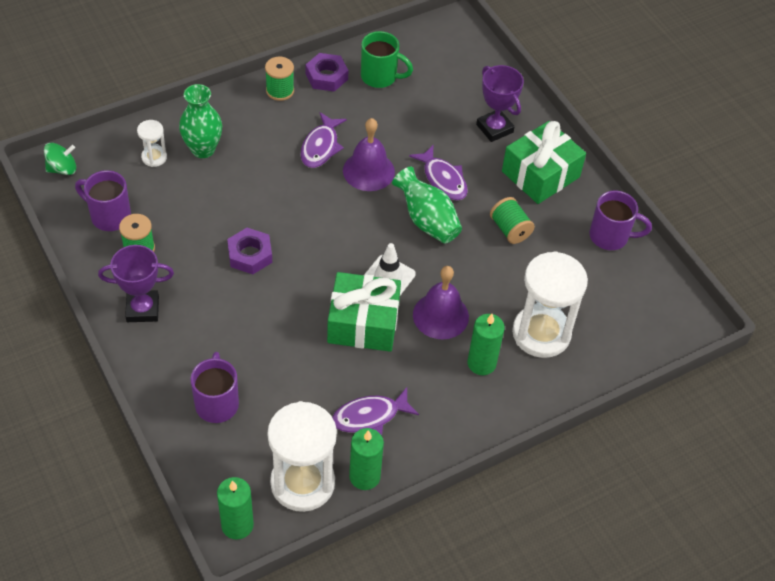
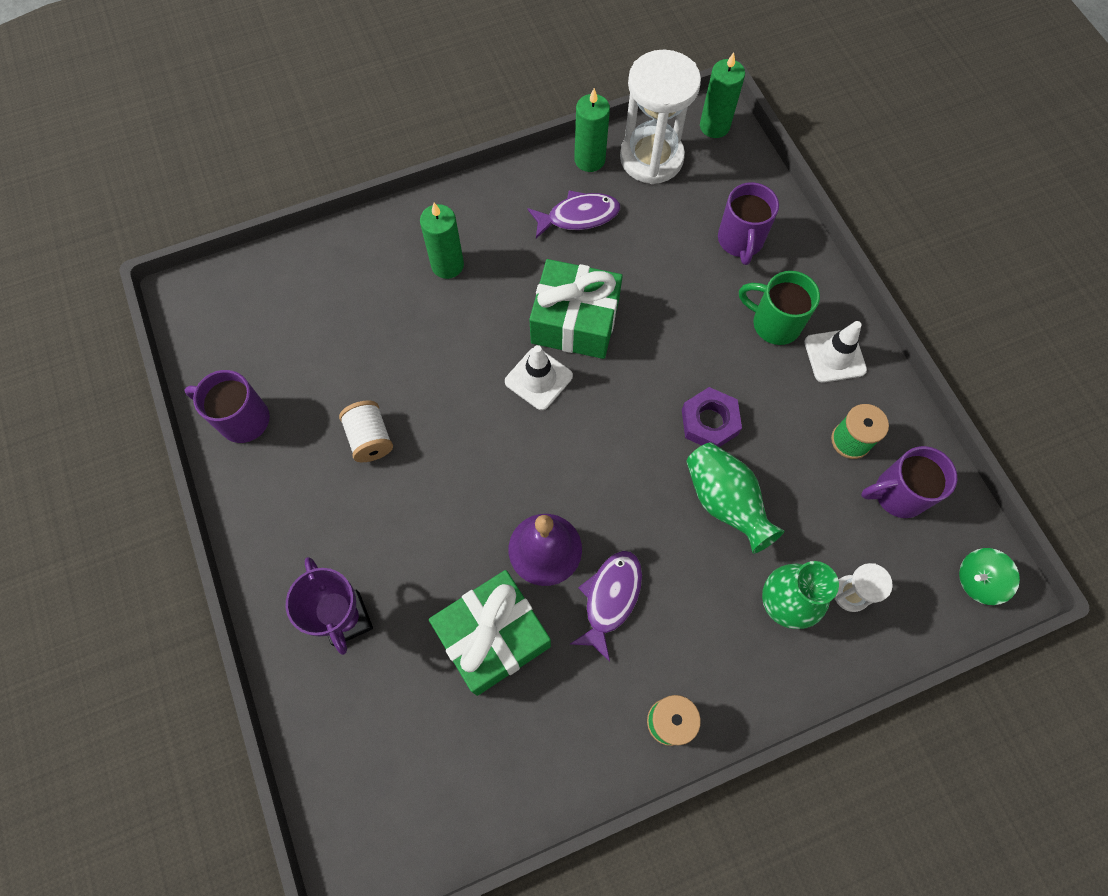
camera: 170 degrees left, 15 degrees up
purple mug [75,170,131,231] -> purple mug turned 135 degrees clockwise [861,446,957,518]
purple trophy [98,245,174,322] -> white traffic cone [804,321,867,383]
purple nut [306,53,348,92] -> none
green mug [361,31,413,88] -> green mug moved to [739,271,820,345]
green vase [392,166,462,244] -> green vase moved to [686,442,784,554]
purple fish [409,145,468,201] -> none
purple bell [413,266,469,339] -> none
green spool [490,197,535,244] -> white spool [339,400,393,462]
green gift [502,121,586,204] -> green gift moved to [429,570,551,696]
white hourglass [512,251,588,358] -> none

